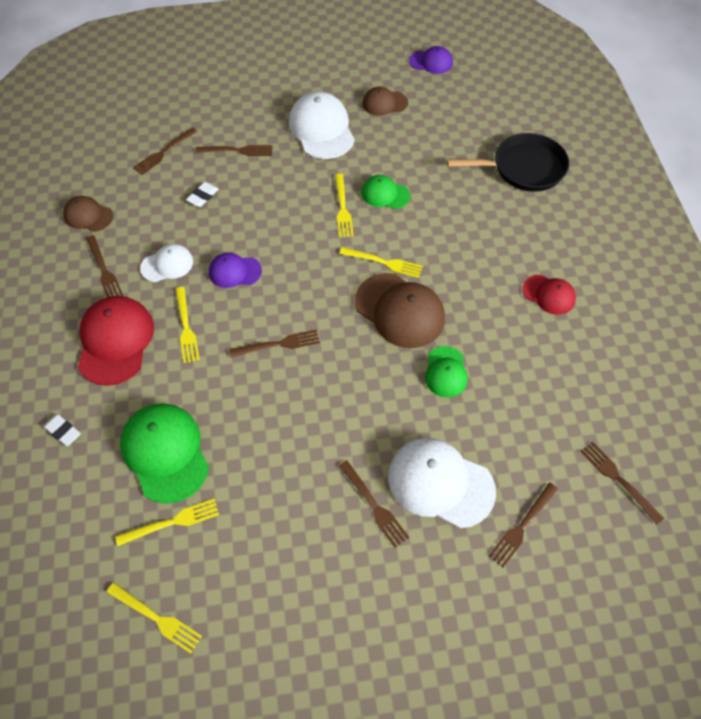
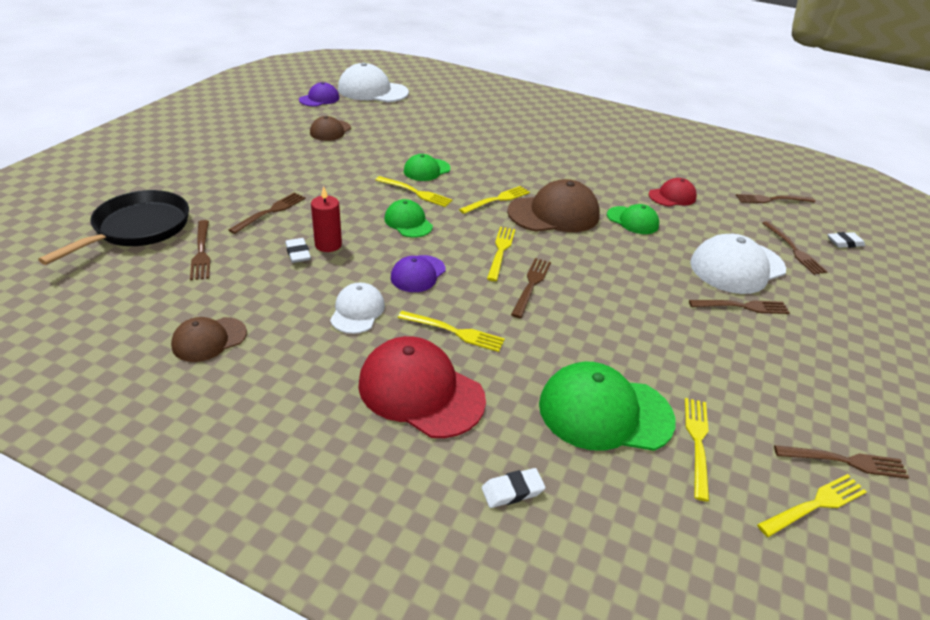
camera: 60 degrees left, 20 degrees down
brown fork [86,235,123,297] -> brown fork moved to [774,445,909,479]
white cap [289,92,355,159] -> white cap moved to [338,62,409,102]
black pan [447,133,569,192] -> black pan moved to [38,190,189,265]
red cap [522,275,576,315] -> red cap moved to [649,178,697,206]
none -> red candle [311,186,342,252]
none -> green cap [384,199,433,238]
none -> yellow fork [487,227,515,281]
none -> white eraser [828,232,865,248]

